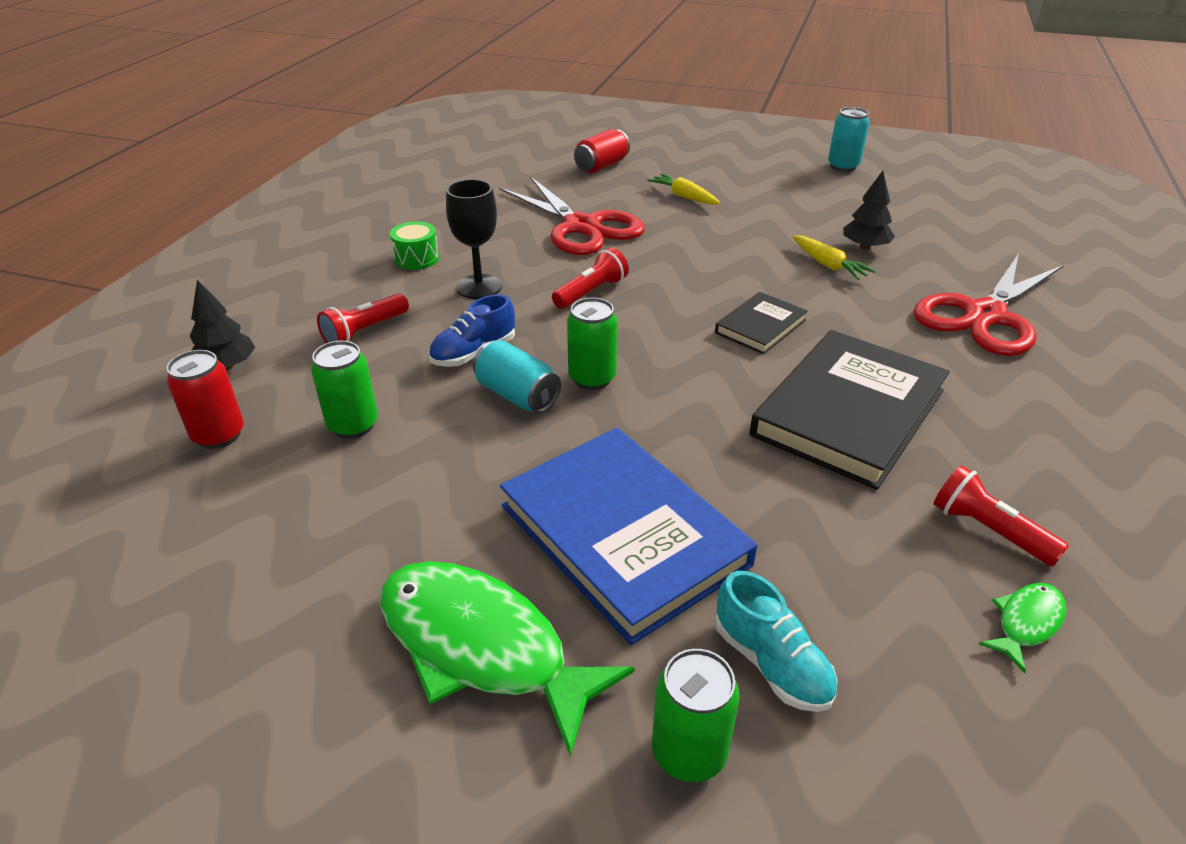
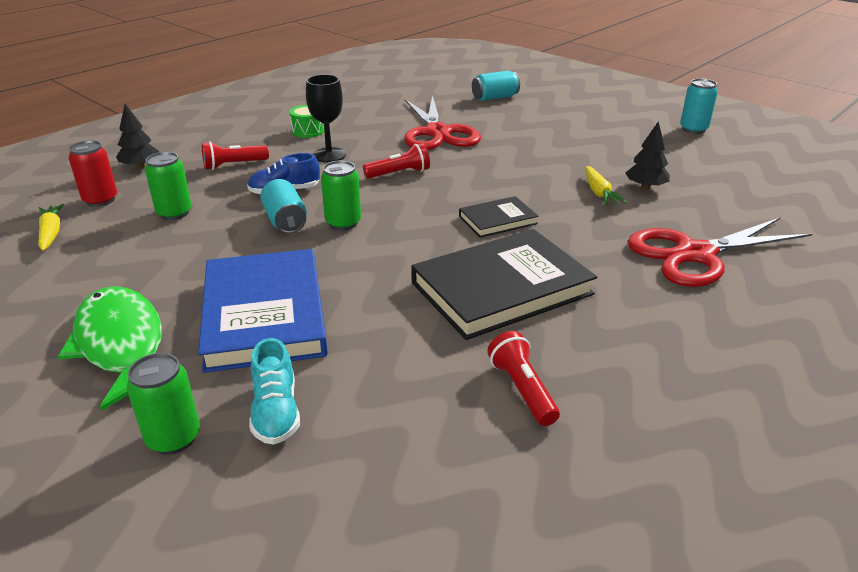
camera: 25 degrees right, 5 degrees down
red can [574,129,630,173] -> turquoise can [472,71,520,101]
yellow carrot [647,174,720,205] -> yellow carrot moved to [38,204,64,251]
green fish [978,583,1066,673] -> none

